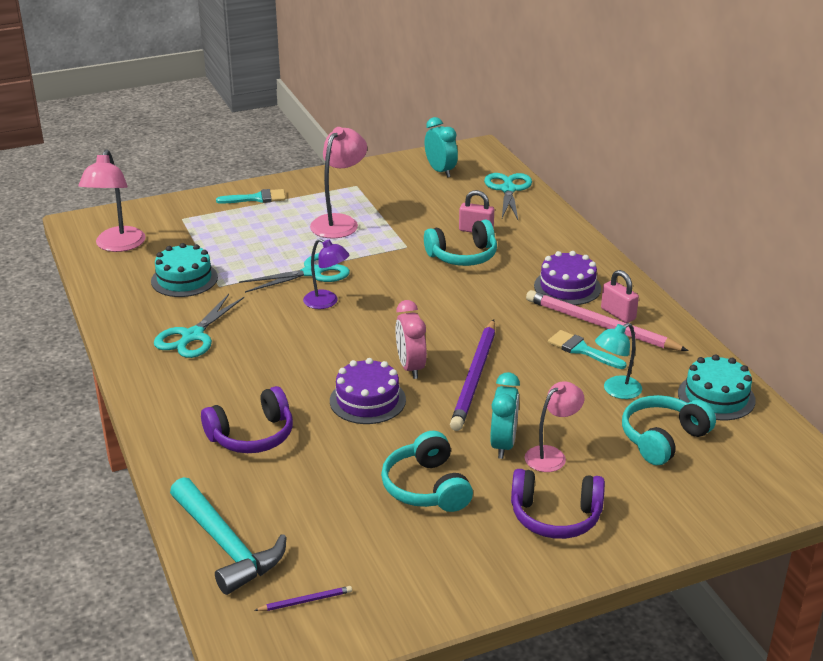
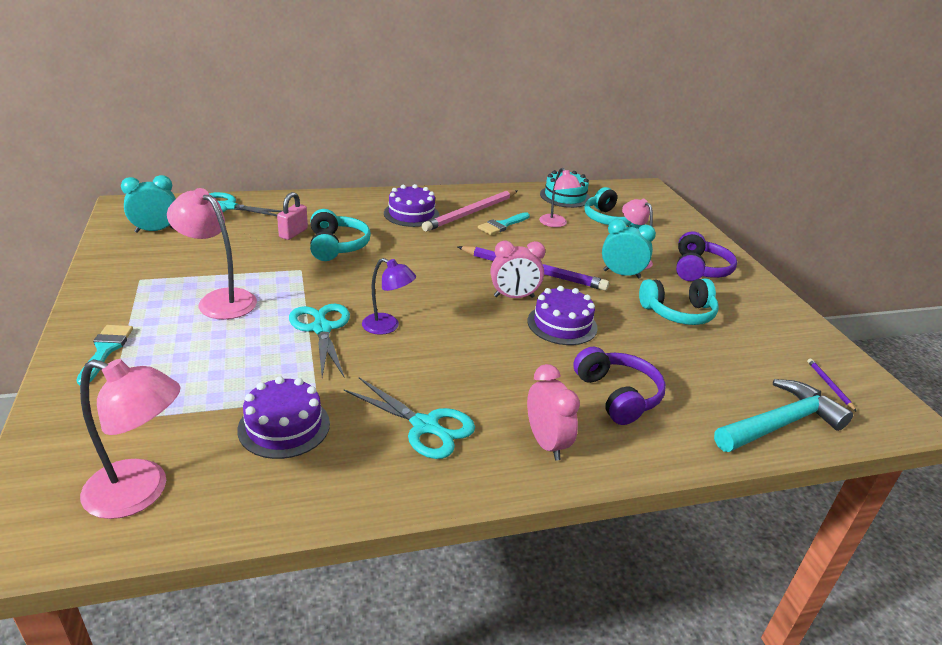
camera: 85 degrees left, 0 degrees up
turquoise cake [151,243,218,297] -> purple cake [237,376,330,459]
purple lamp [303,239,350,309] -> purple lamp turned 75 degrees clockwise [362,258,416,335]
turquoise lamp [595,323,642,399] -> pink lamp [539,167,581,227]
pink padlock [601,270,639,323] -> none
none -> pink clock [527,364,580,461]

